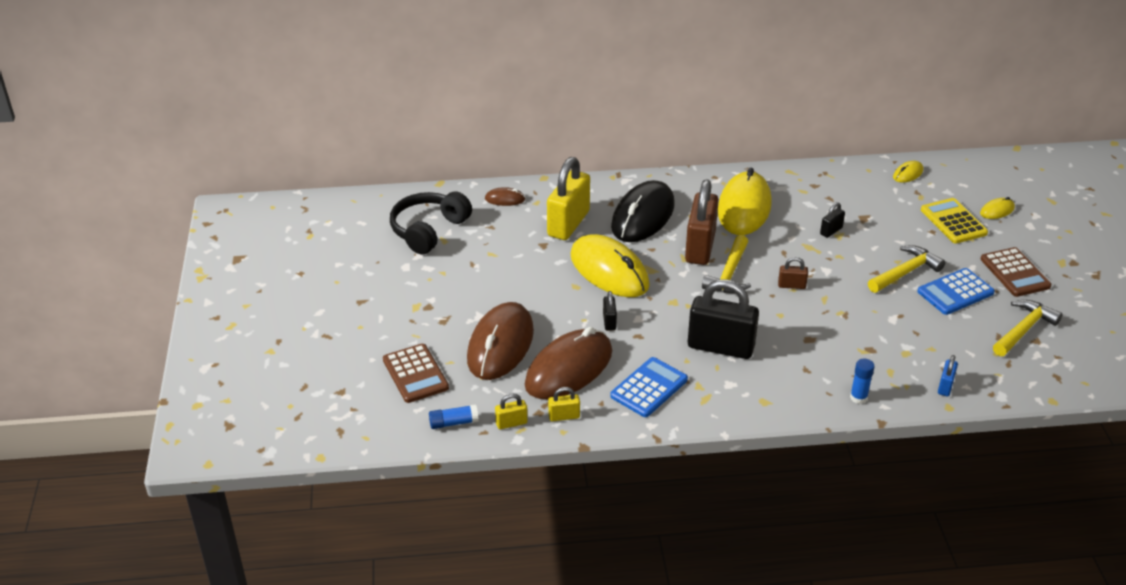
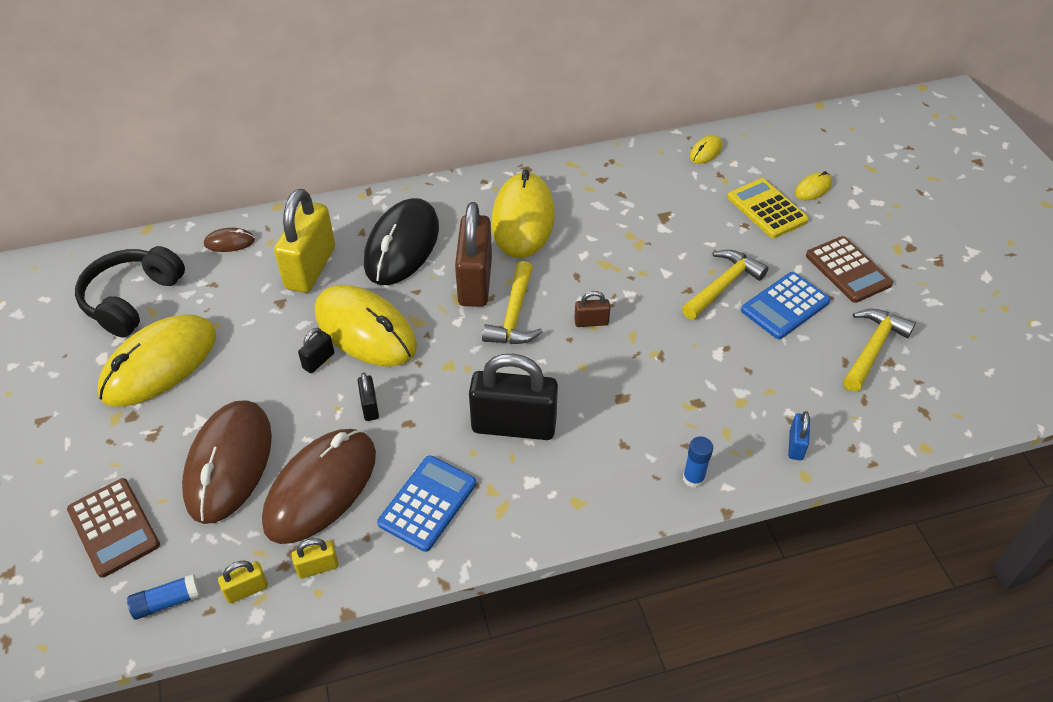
camera: 10 degrees left, 10 degrees up
black padlock [820,202,845,238] -> black padlock moved to [298,328,334,373]
none -> yellow mouse [97,314,216,407]

